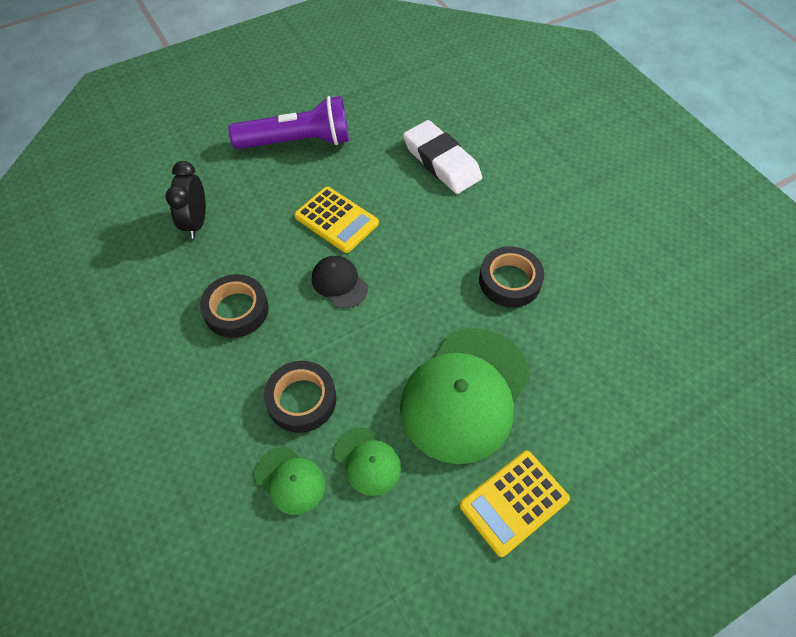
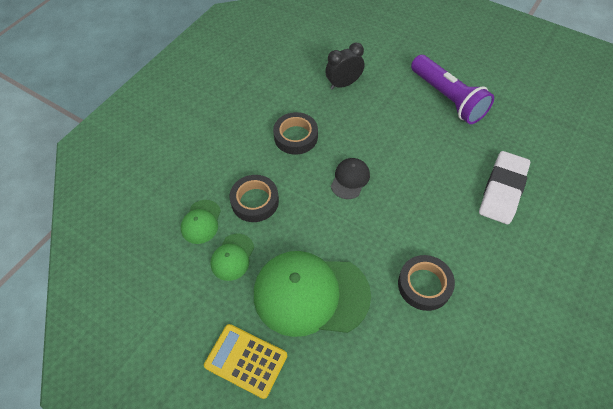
camera: 65 degrees right, 0 degrees up
yellow calculator [294,187,379,253] -> none

